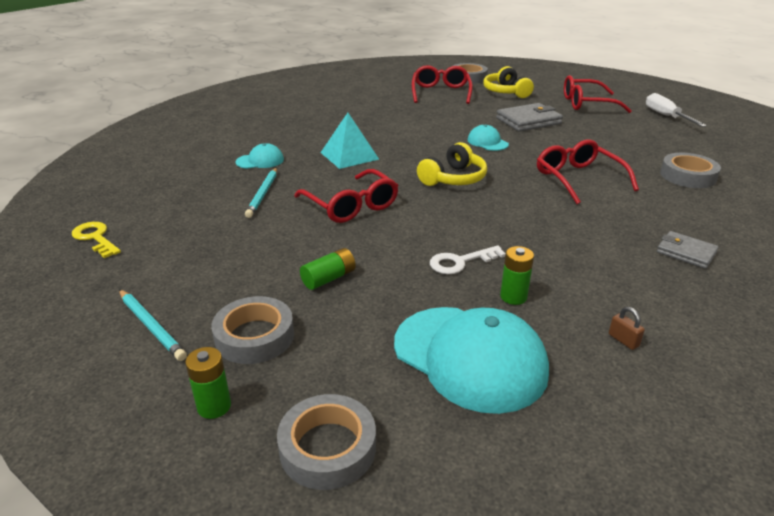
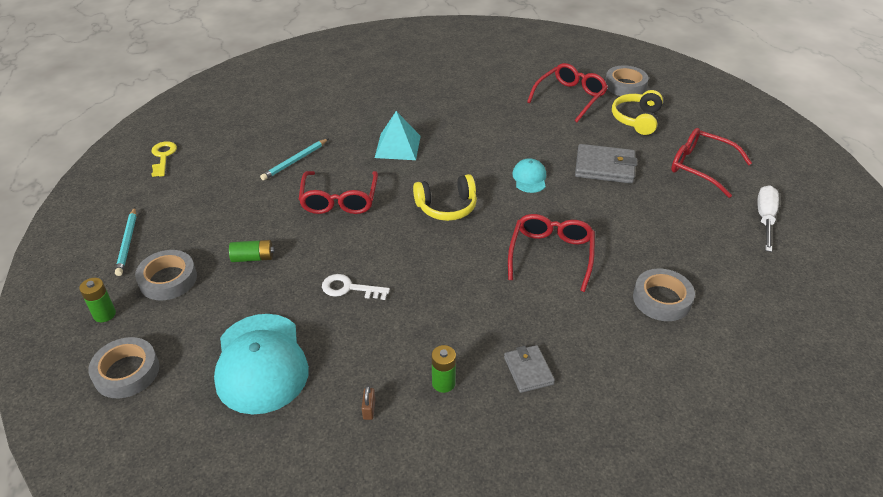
camera: 35 degrees right, 10 degrees up
turquoise cap [235,143,284,169] -> none
green battery [500,246,534,305] -> green battery moved to [432,345,456,393]

